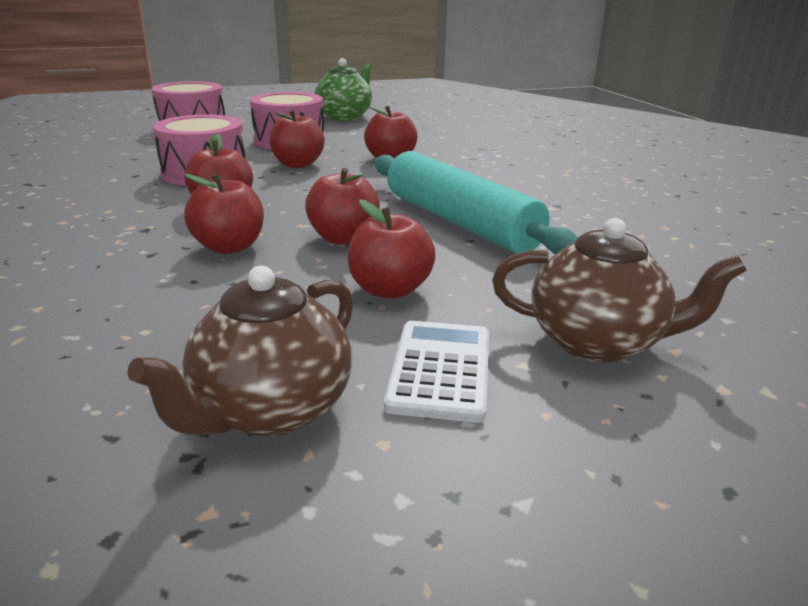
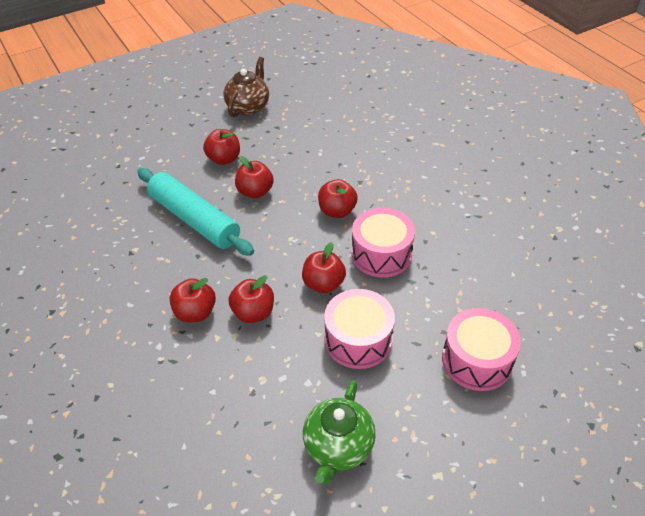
camera: 170 degrees right, 20 degrees up
red apple [184,173,264,254] -> red apple moved to [170,278,216,322]
white calculator [384,321,489,423] -> none
brown teapot [492,218,747,363] -> none

